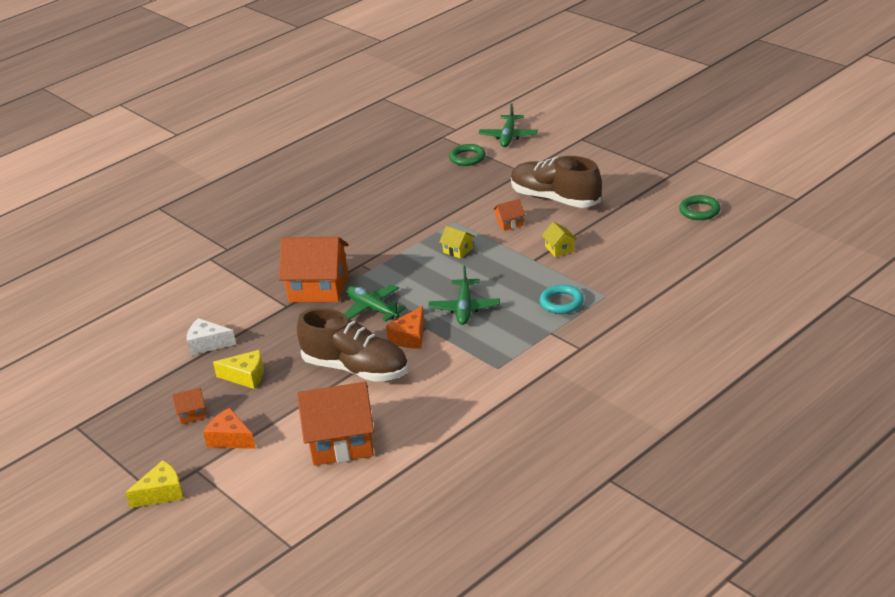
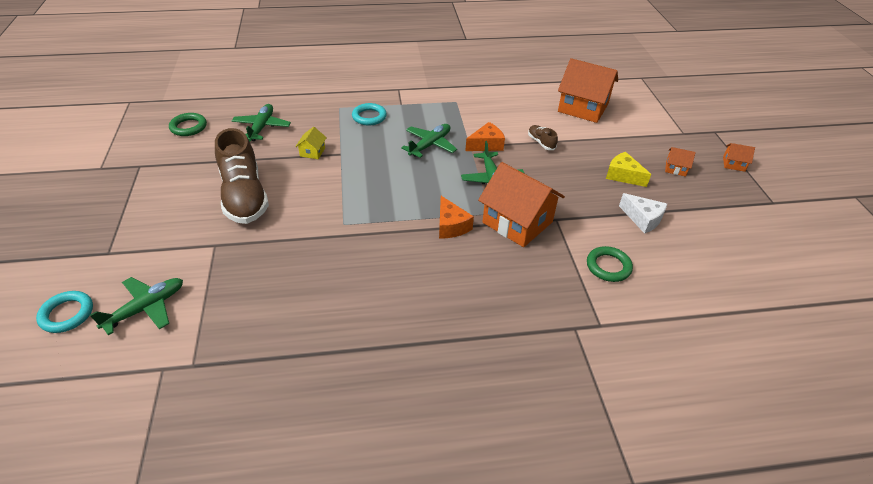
camera: 150 degrees left, 10 degrees up
yellow cheese [125,460,183,508] -> none
orange cheese [203,408,256,449] -> orange cheese moved to [439,196,474,238]
brown shoe [297,308,408,382] -> brown shoe [528,125,558,150], size x0.42
yellow house [439,226,475,259] -> none
green ring [449,144,486,166] -> green ring moved to [587,246,633,282]
orange house [493,199,525,231] -> orange house moved to [723,143,755,172]
none -> turquoise ring [36,291,93,333]
none -> green plane [232,104,291,141]

